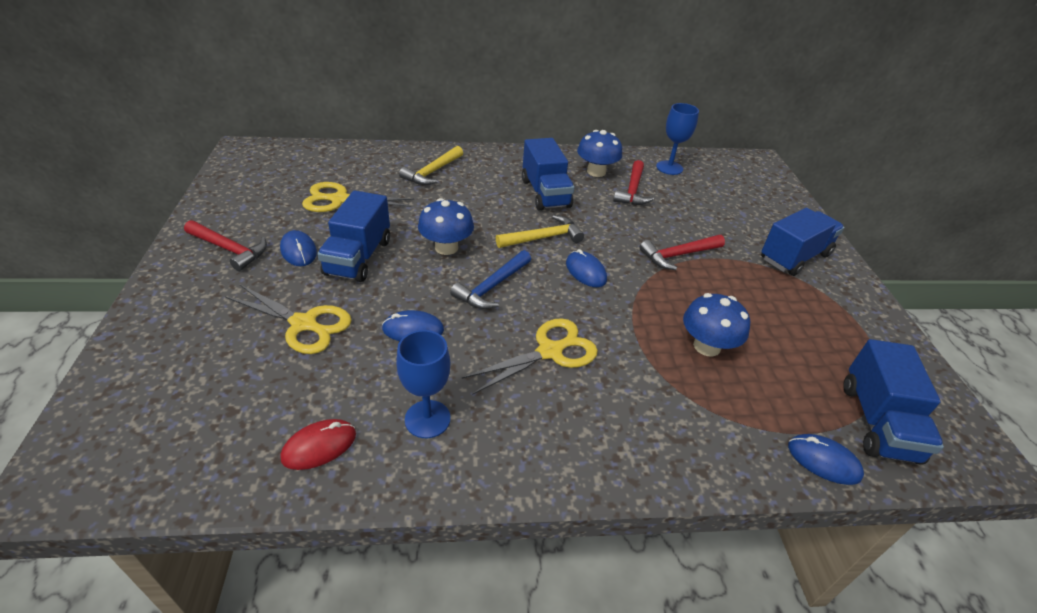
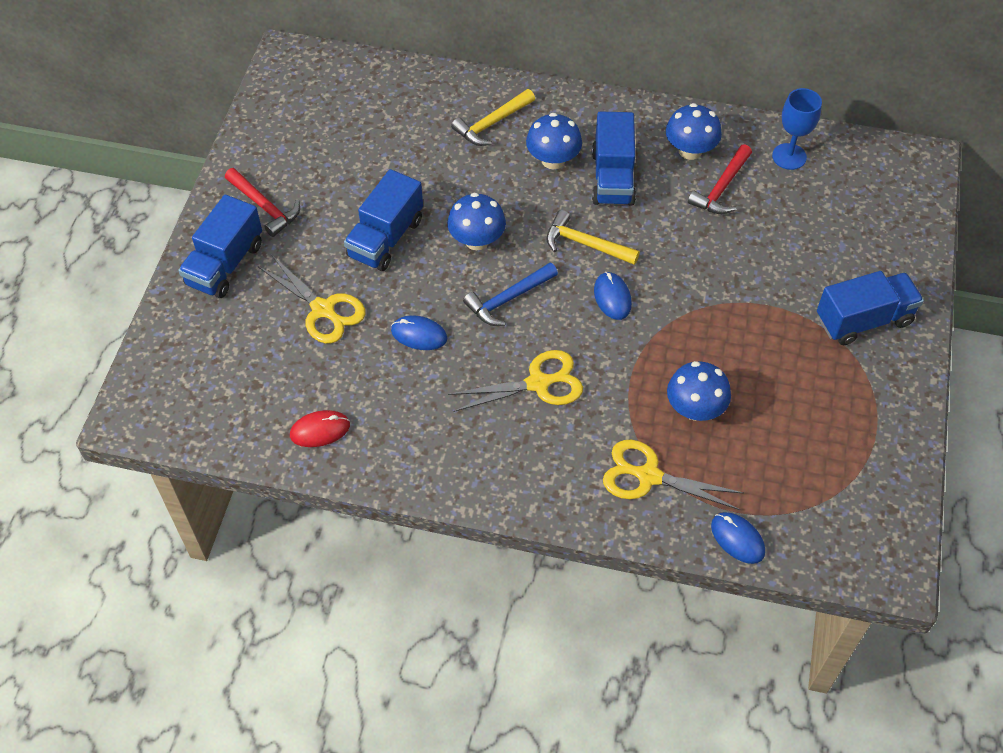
camera: 20 degrees right, 15 degrees up
blue mouse [280,230,317,266] -> none
yellow scissors [302,182,414,212] -> yellow scissors moved to [603,440,744,510]
blue goblet [396,330,451,438] -> none
yellow hammer [496,215,584,248] -> yellow hammer turned 150 degrees counterclockwise [546,210,640,265]
red hammer [640,235,725,270] -> none
blue truck [843,339,944,464] -> blue truck moved to [178,195,262,298]
none -> blue mushroom [526,113,582,170]

